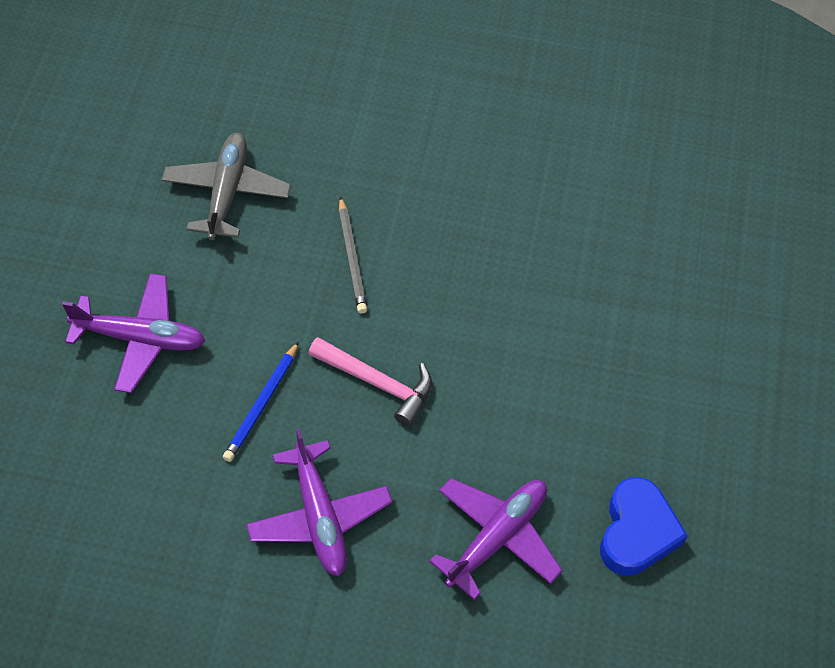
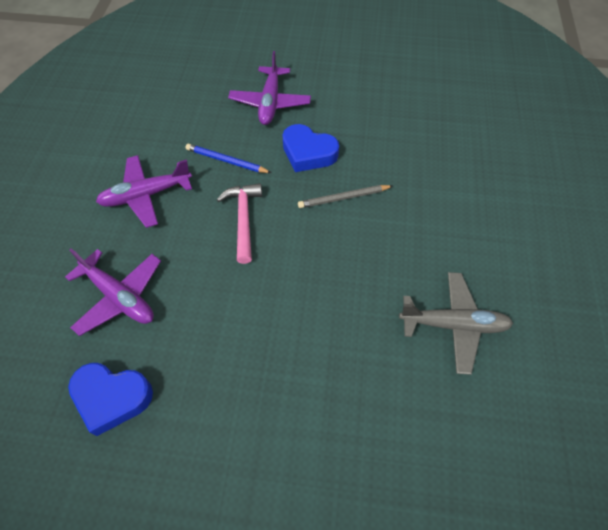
camera: 90 degrees right, 0 degrees up
grey plane [162,133,291,240] -> grey plane moved to [399,272,513,375]
pink hammer [308,337,432,427] -> pink hammer turned 150 degrees clockwise [217,183,262,264]
none -> blue heart [282,124,339,172]

